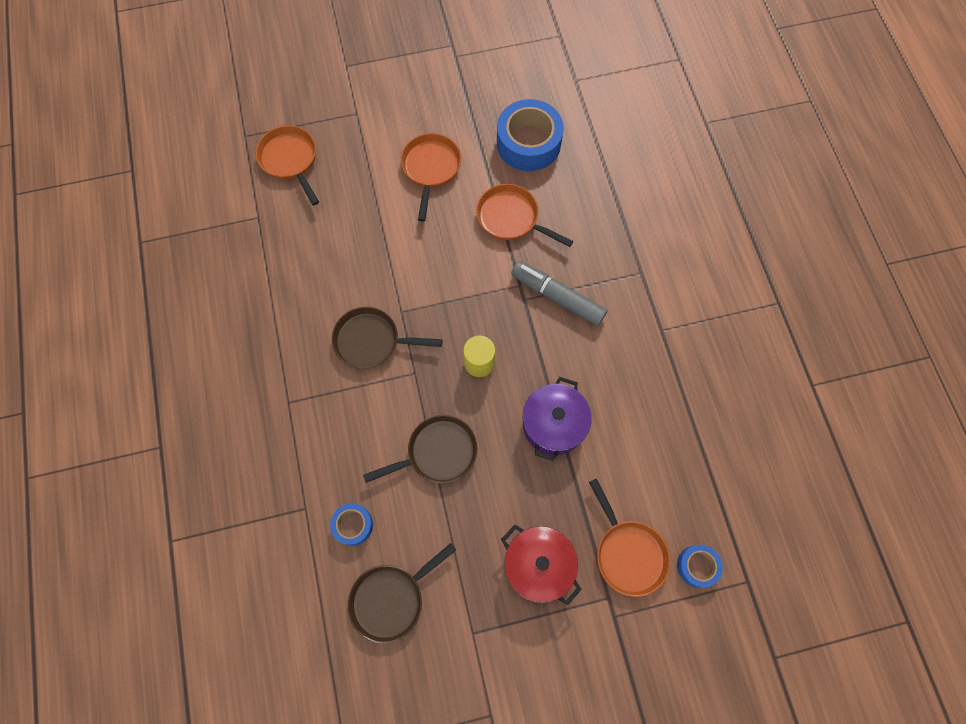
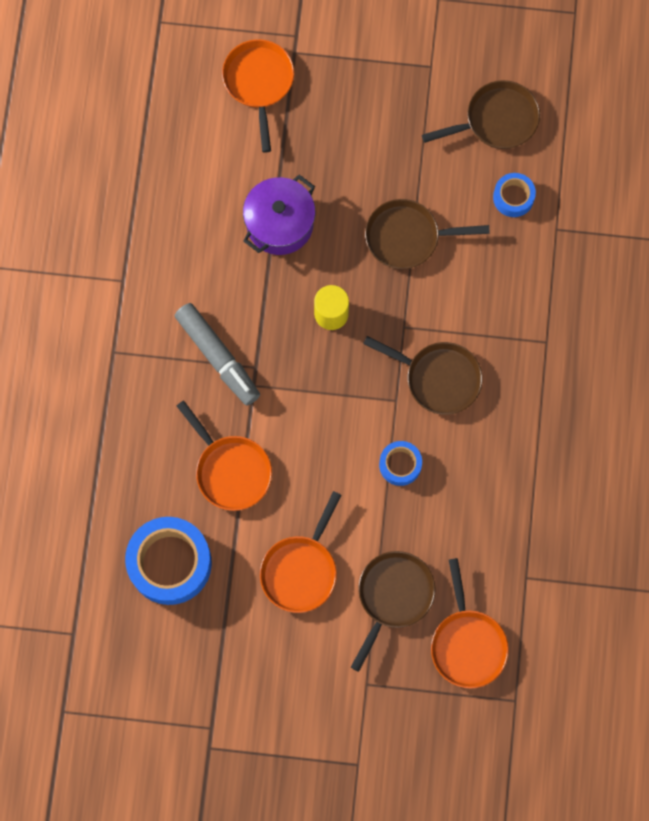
camera: 160 degrees left, 5 degrees up
red pot [501,525,582,605] -> none
blue tape [677,545,723,588] -> blue tape moved to [379,441,422,486]
none -> brown pan [351,551,435,672]

